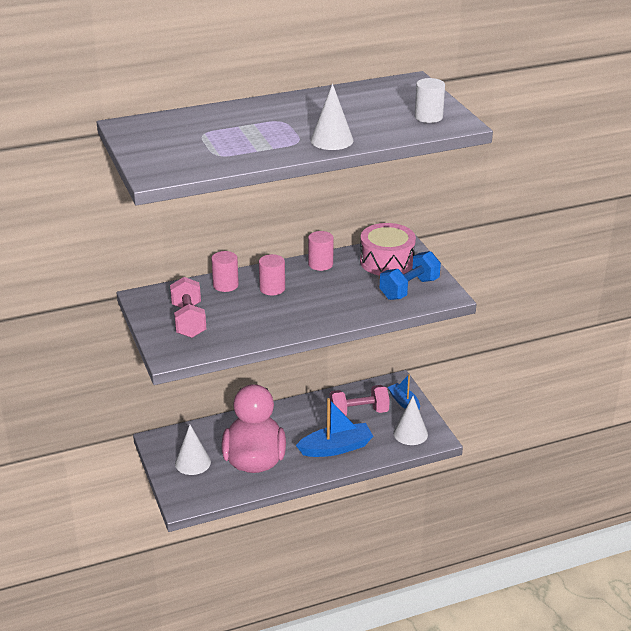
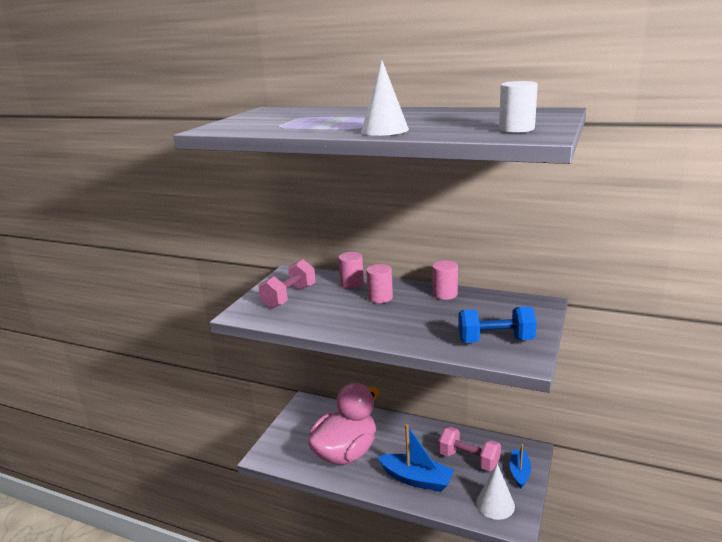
camera: 45 degrees right, 10 degrees down
white cone [175,425,211,475] -> none
pink drum [360,223,416,276] -> none

